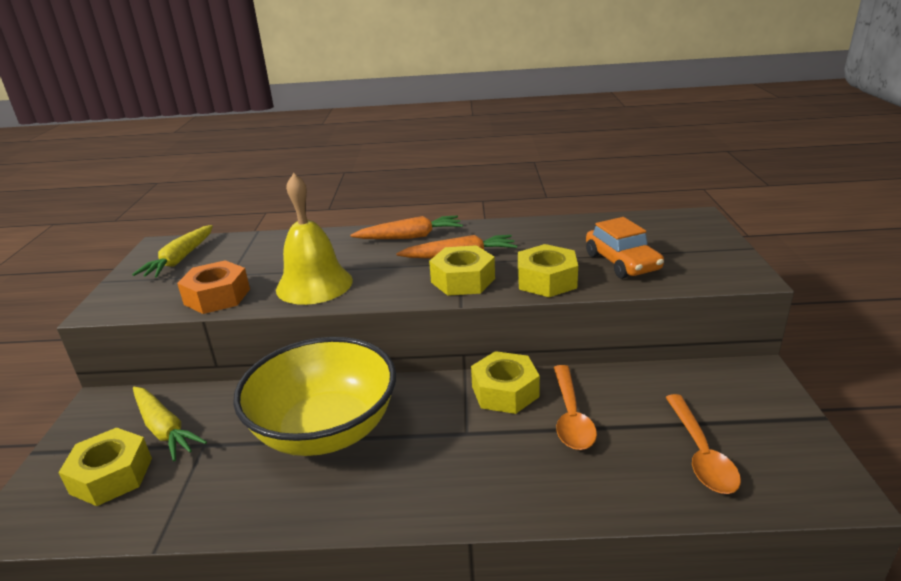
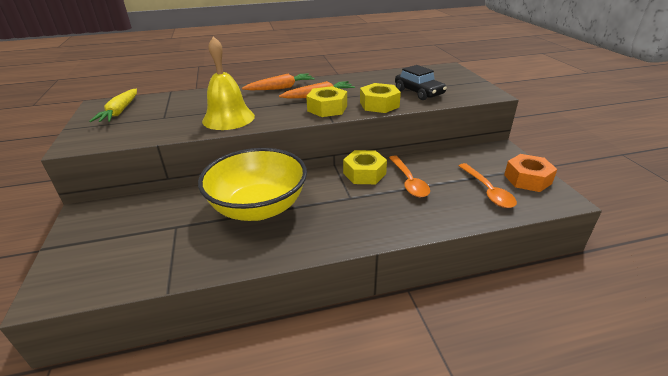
camera: 15 degrees left, 5 degrees up
yellow nut [58,427,152,506] -> none
yellow carrot [133,387,207,461] -> none
orange nut [177,260,250,314] -> orange nut moved to [504,154,557,192]
orange car [586,217,664,279] -> black car [395,65,447,100]

